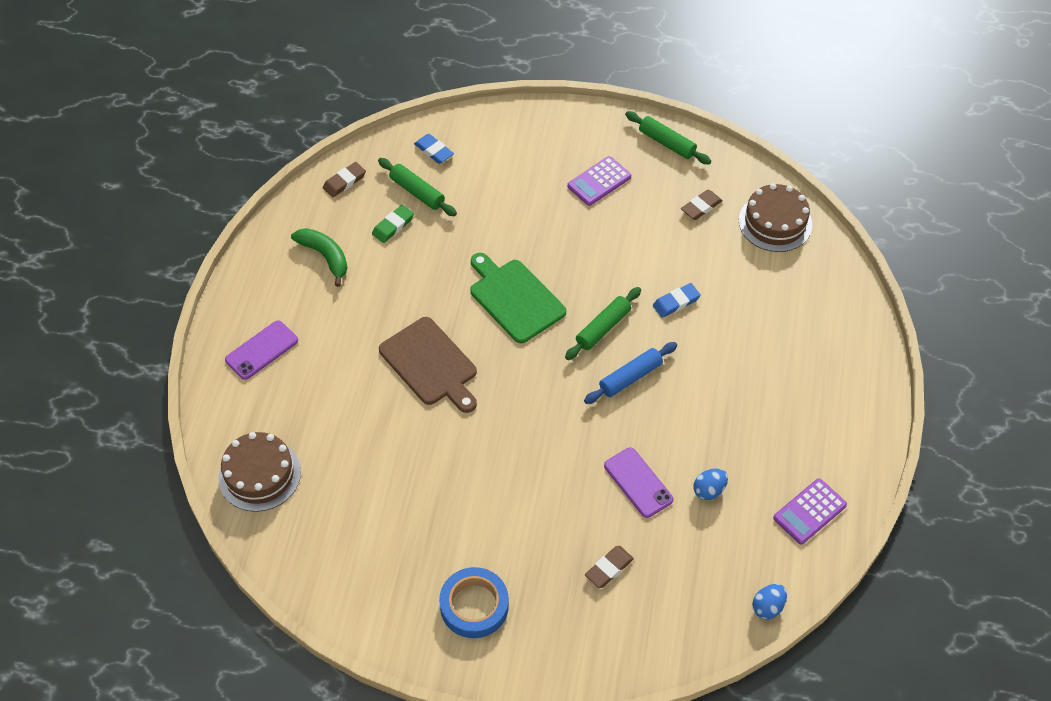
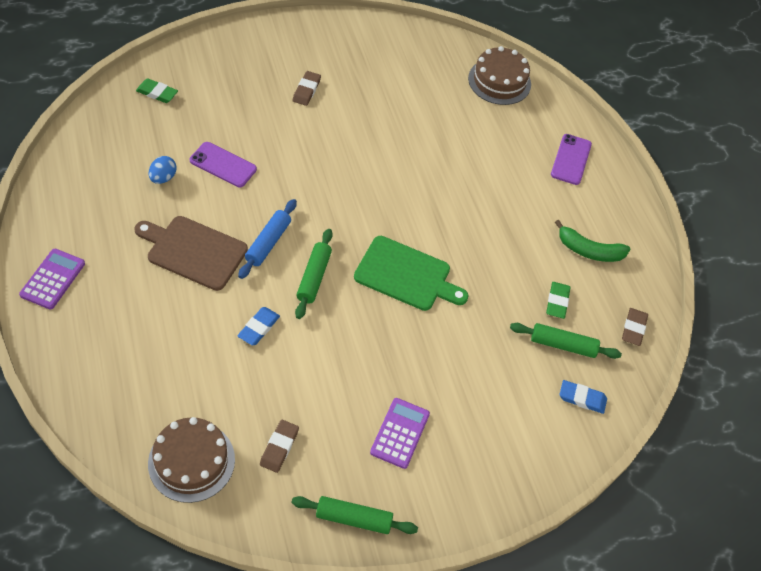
camera: 145 degrees right, 0 degrees up
brown cutting board [379,317,477,413] -> brown cutting board moved to [135,216,248,291]
blue tape [439,567,509,638] -> none
brown eraser [585,546,634,588] -> brown eraser moved to [293,71,321,106]
blue egg [752,584,787,619] -> none
purple calculator [773,478,847,544] -> purple calculator moved to [19,249,85,309]
none -> green eraser [136,78,178,103]

